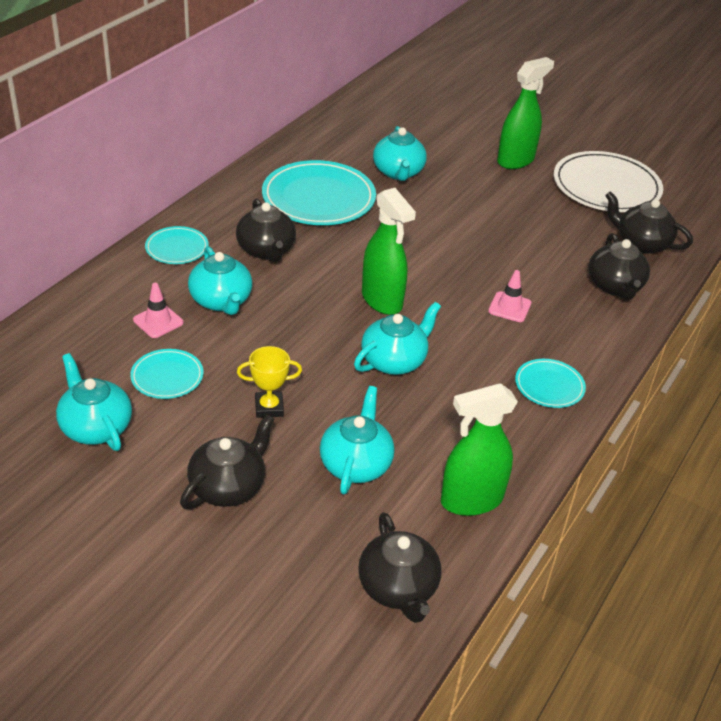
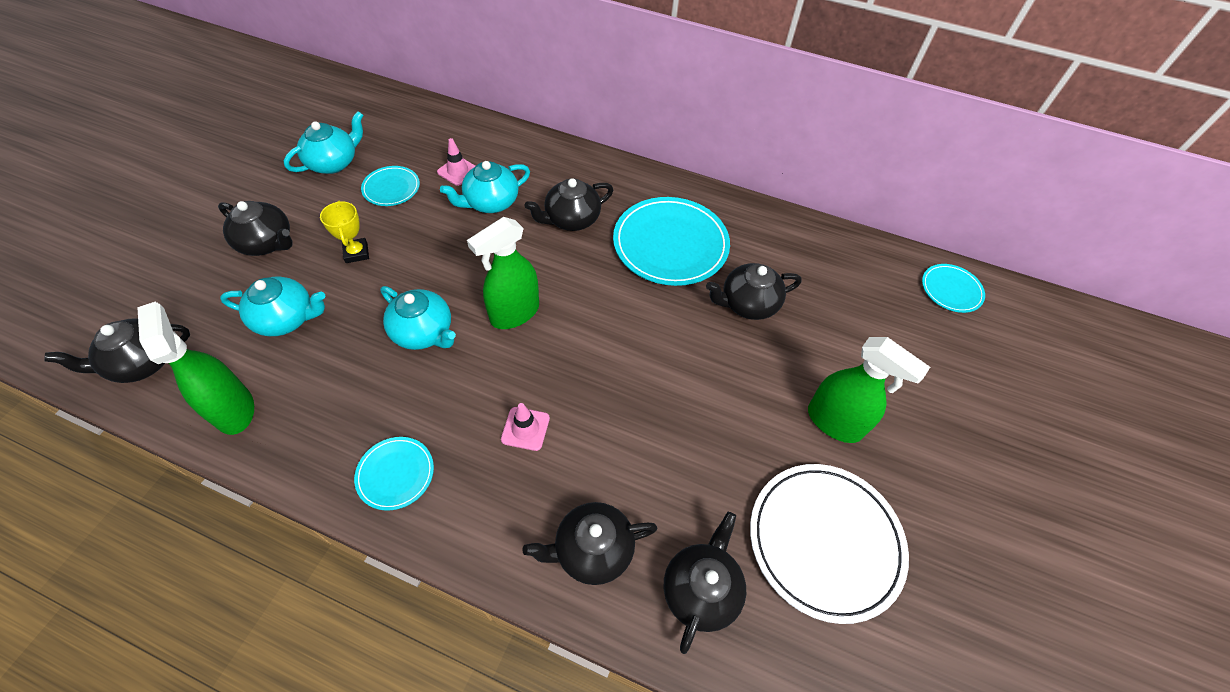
camera: 80 degrees right, 15 degrees up
turquoise plate [145,226,209,264] -> turquoise plate moved to [922,264,985,313]
turquoise teapot [373,126,427,181] -> black teapot [706,263,801,320]

